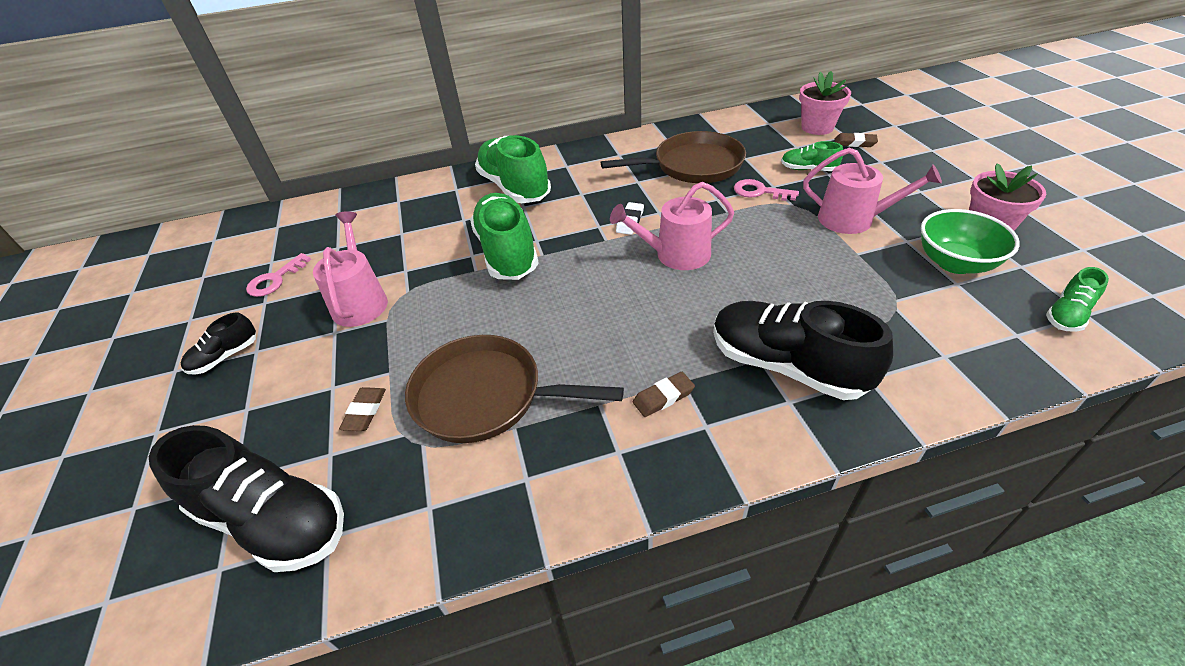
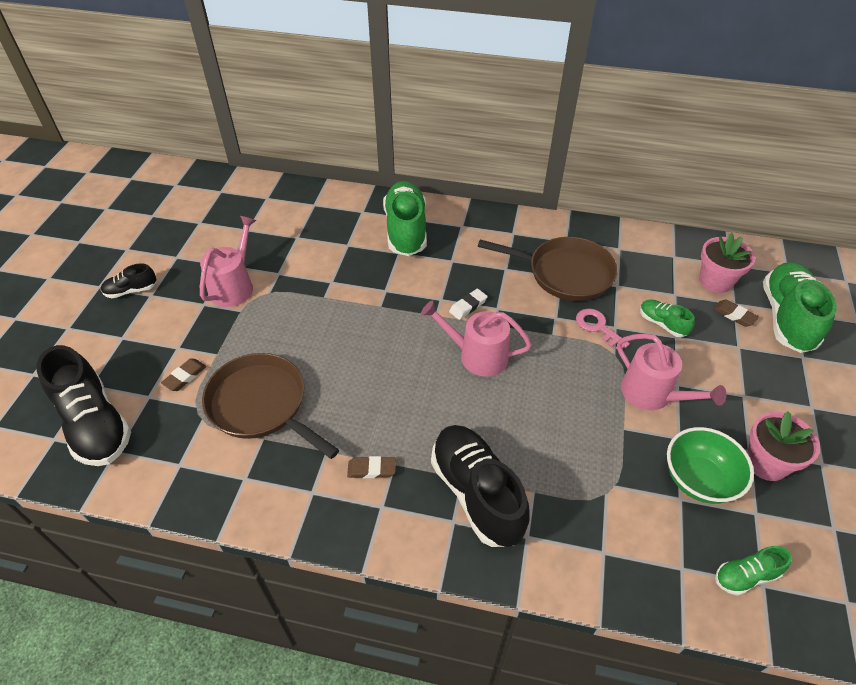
camera: 25 degrees right, 5 degrees up
pink key [246,253,311,297] -> none
green shoe [470,193,539,280] -> green shoe moved to [763,262,837,353]

